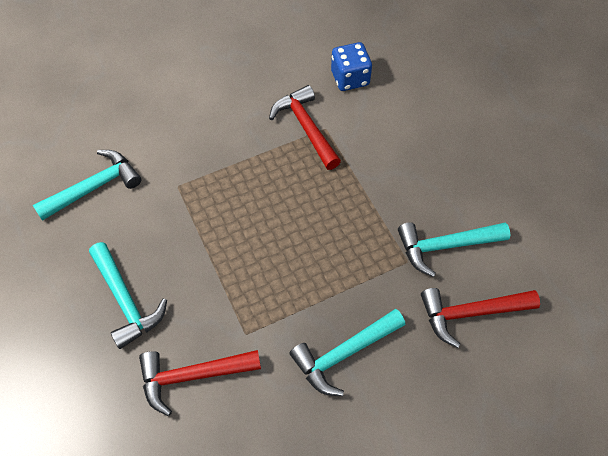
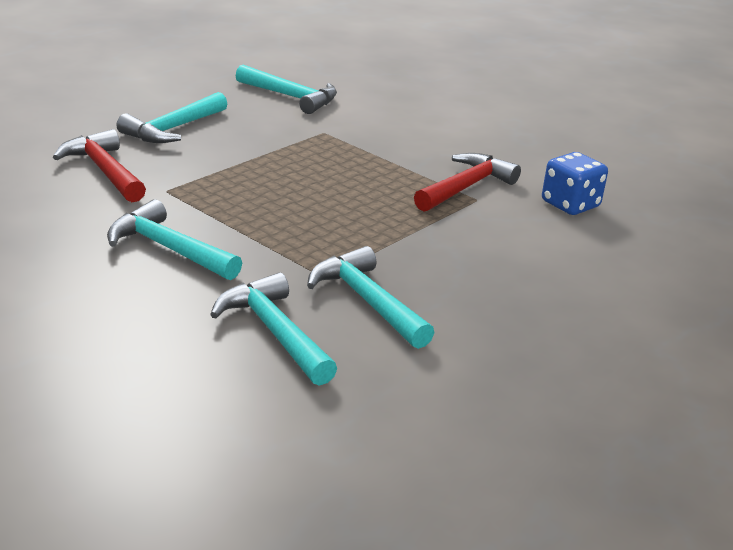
camera: 65 degrees right, 30 degrees down
red hammer [421,288,540,348] -> turquoise hammer [210,272,337,386]

